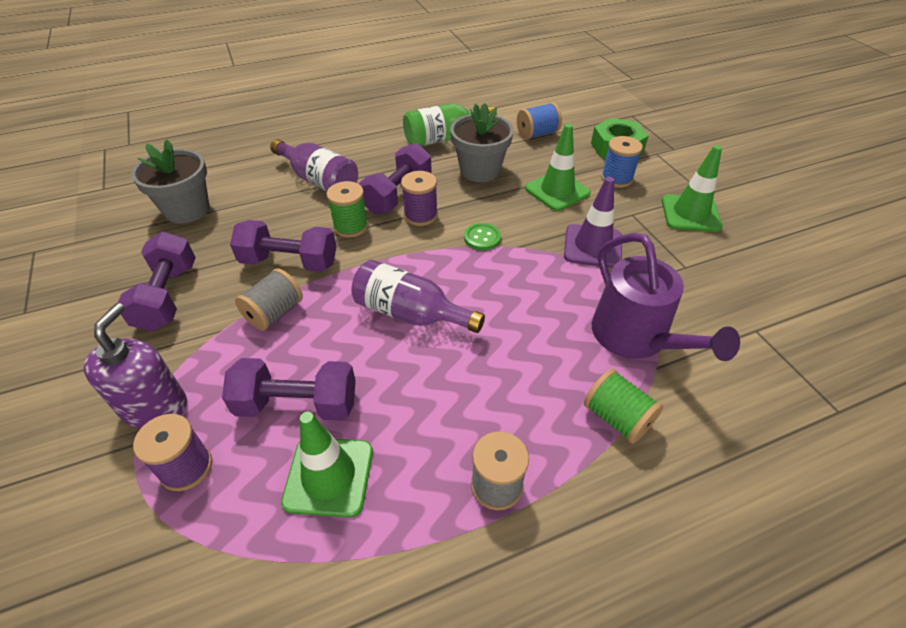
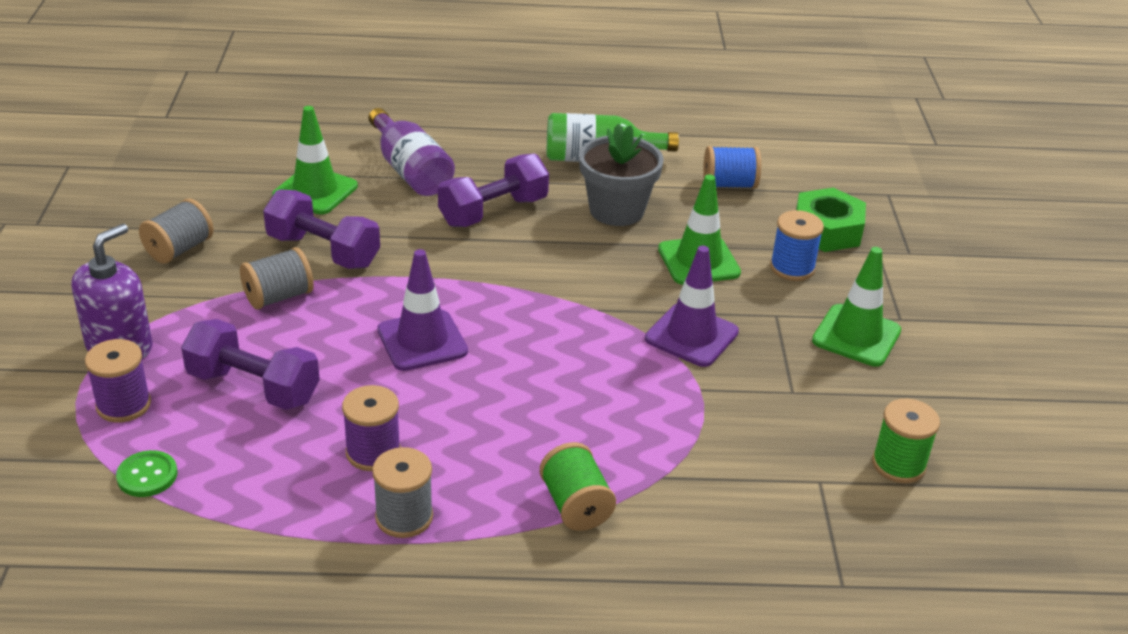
camera: 20 degrees right, 10 degrees down
purple dumbbell [117,232,196,332] -> grey spool [139,198,214,264]
grey flower pot [131,139,210,224] -> none
green traffic cone [281,412,373,517] -> green traffic cone moved to [272,106,358,214]
green spool [327,181,368,238] -> green spool moved to [872,399,940,483]
purple bottle [352,260,485,333] -> purple traffic cone [377,249,468,371]
purple spool [401,171,438,226] -> purple spool moved to [342,385,401,471]
green button [464,223,501,250] -> green button moved to [116,450,177,497]
purple watering can [592,233,740,361] -> none

